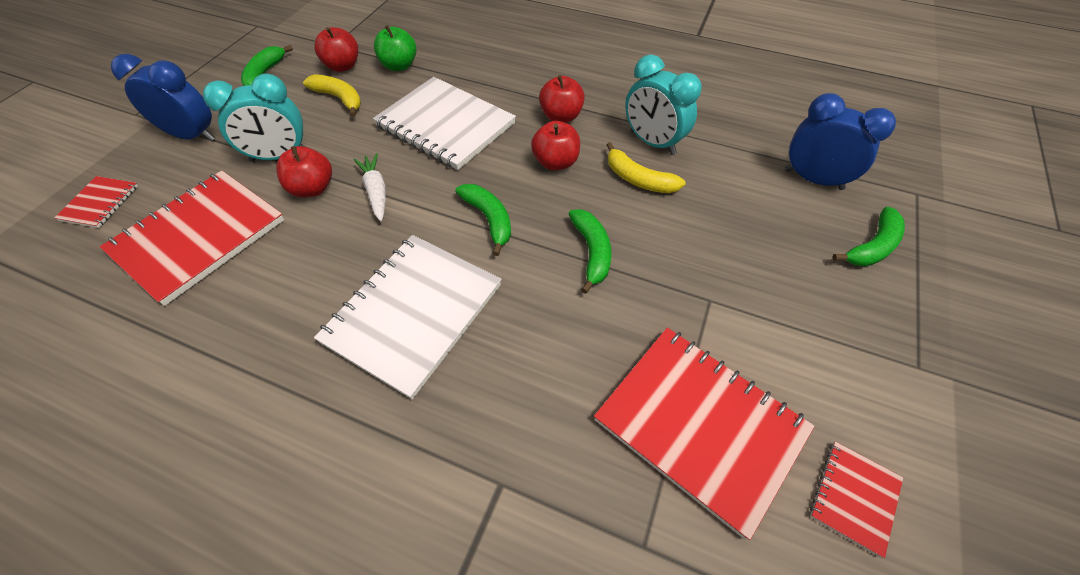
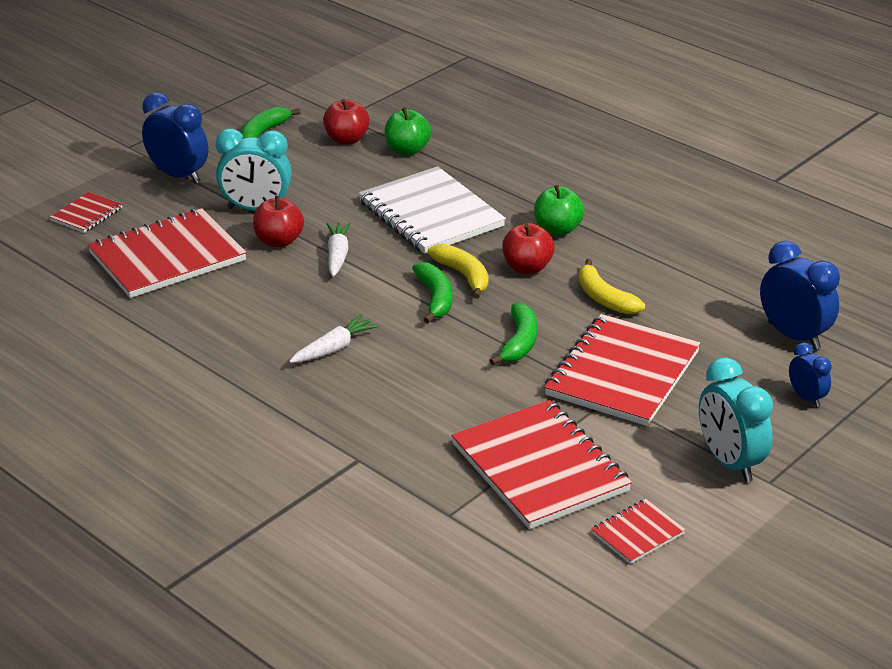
camera: 20 degrees right, 20 degrees down
yellow banana [303,74,361,117] -> yellow banana moved to [428,244,488,299]
white notebook [314,235,502,399] -> white carrot [289,314,379,363]
red apple [539,75,585,123] -> green apple [534,185,585,236]
turquoise clock [625,54,702,155] -> turquoise clock moved to [699,358,773,482]
green banana [832,207,905,267] -> blue clock [789,342,832,407]
none -> red notebook [544,314,701,426]

